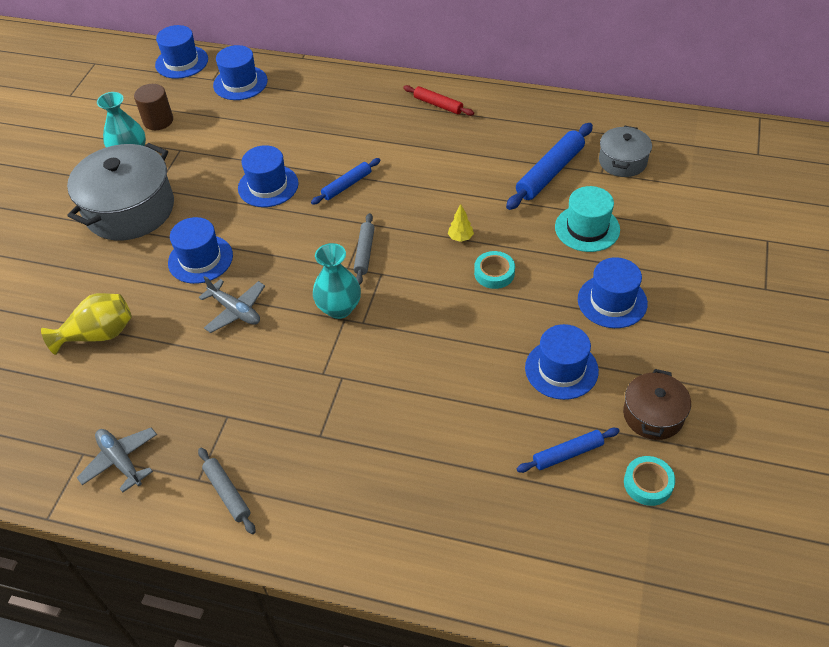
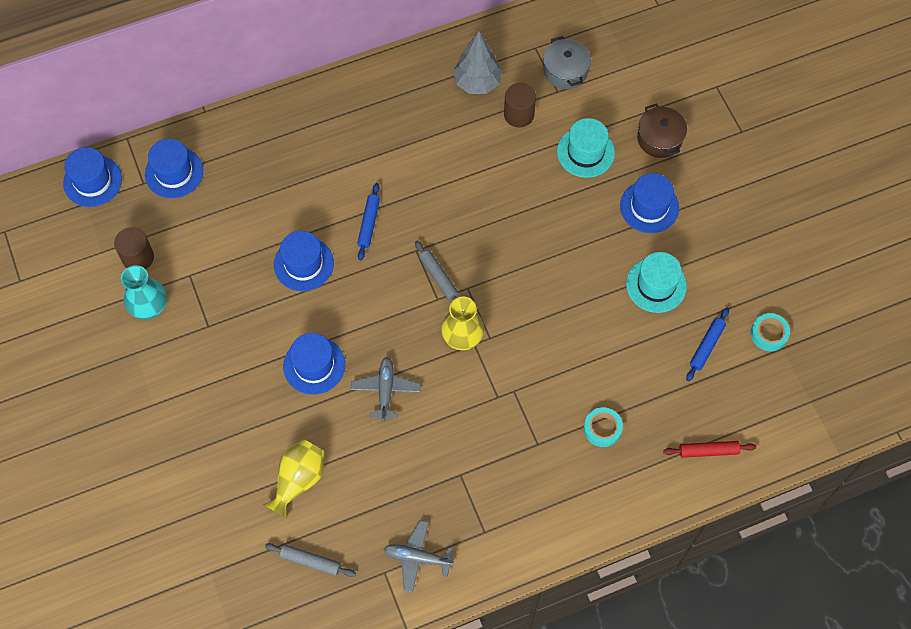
camera: 40 degrees left, 15 degrees up
grey pot [67,143,174,240] -> none
grey rolling pin [198,448,256,534] -> grey rolling pin moved to [265,543,356,577]
grey plane [199,276,265,333] -> grey plane turned 90 degrees counterclockwise [351,357,420,421]
turquoise vase [313,243,361,319] -> yellow vase [441,297,484,350]
red rolling pin [403,85,474,116] -> red rolling pin moved to [663,441,756,458]
yellow tree [448,204,474,242] -> none
turquoise tape [474,251,515,289] -> turquoise tape moved to [584,407,623,447]
blue rolling pin [506,123,593,210] -> brown cylinder [504,83,536,128]
blue hat [525,324,599,400] -> turquoise hat [626,252,687,313]
brown pot [623,369,691,440] -> brown pot moved to [637,104,687,158]
none -> grey tree [453,31,502,94]

